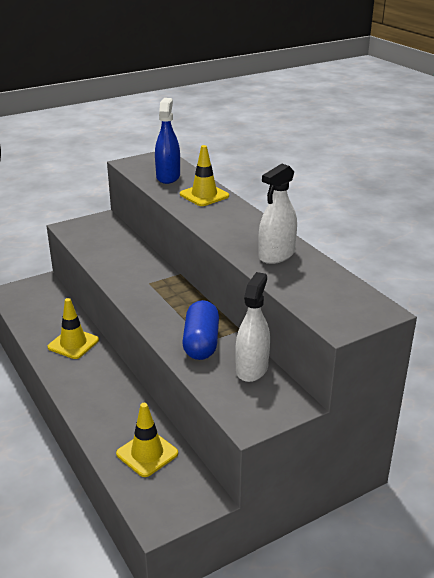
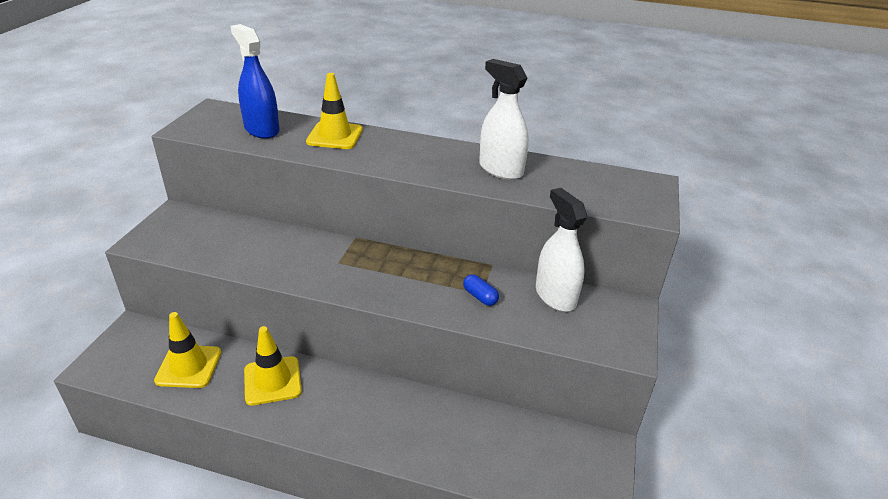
camera: 45 degrees left, 5 degrees up
yellow traffic cone [116,403,178,477] -> yellow traffic cone moved to [154,312,221,388]
blue capsule [182,300,219,360] -> blue capsule [463,274,499,306], size x0.47
white spray bottle [258,164,297,264] -> white spray bottle turned 135 degrees clockwise [479,59,529,180]

